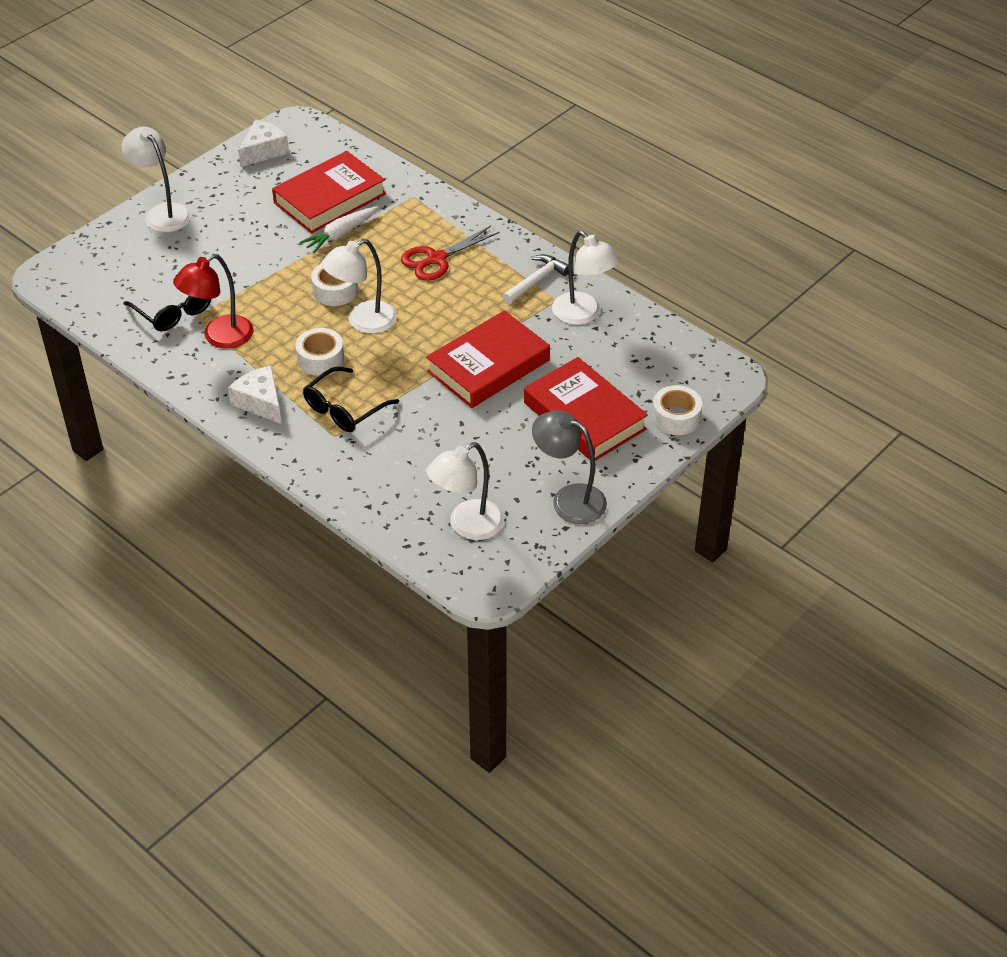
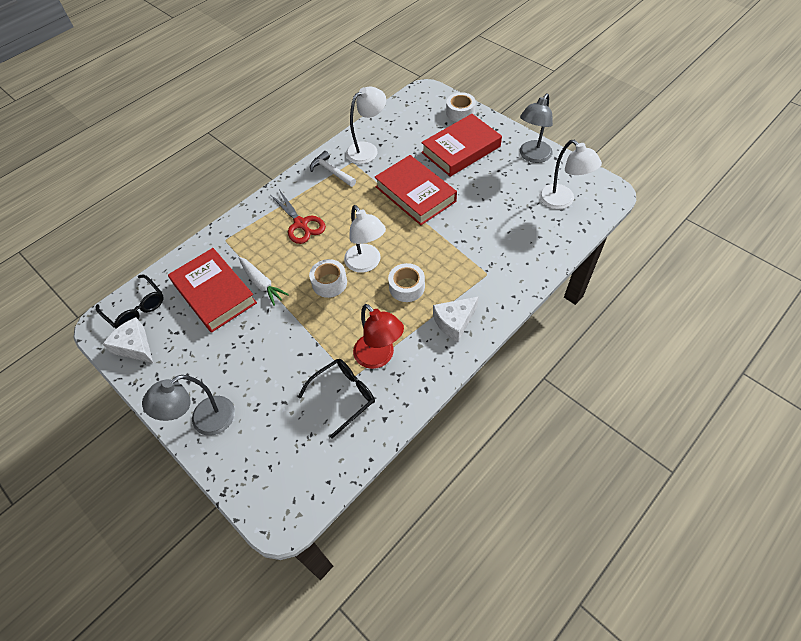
camera: 85 degrees left, 10 degrees up
white lamp [122,127,191,232] -> grey lamp [142,375,235,436]
black glasses [303,366,399,432] -> black glasses moved to [96,274,164,329]

